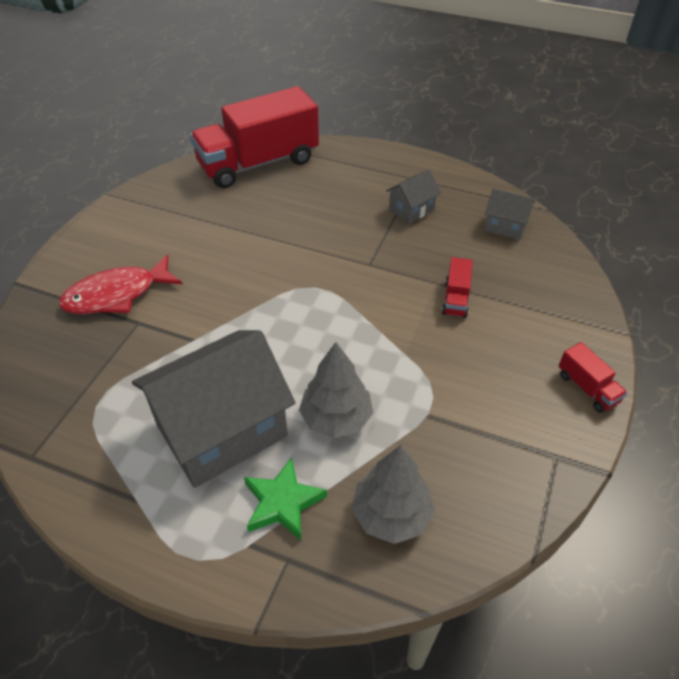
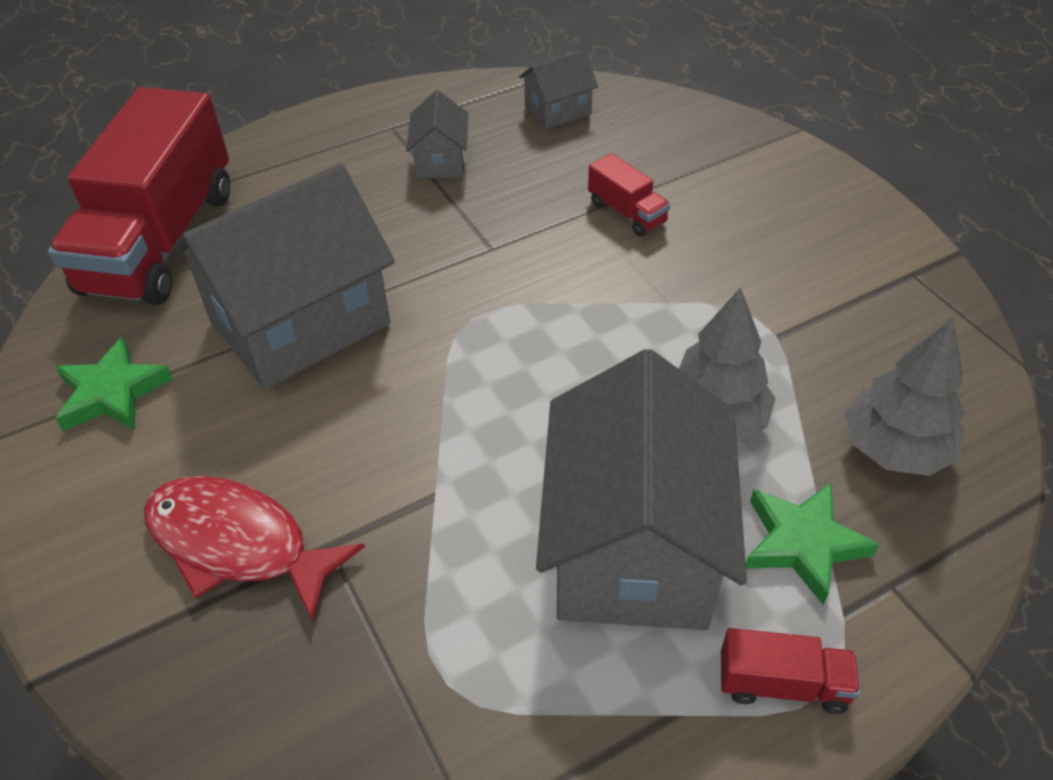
camera: 50 degrees left, 0 degrees up
red fish [59,254,183,314] -> red fish turned 105 degrees clockwise [144,476,365,623]
red truck [558,342,627,413] -> red truck moved to [721,628,860,714]
none -> green star [55,337,173,431]
none -> grey house [171,164,395,389]

